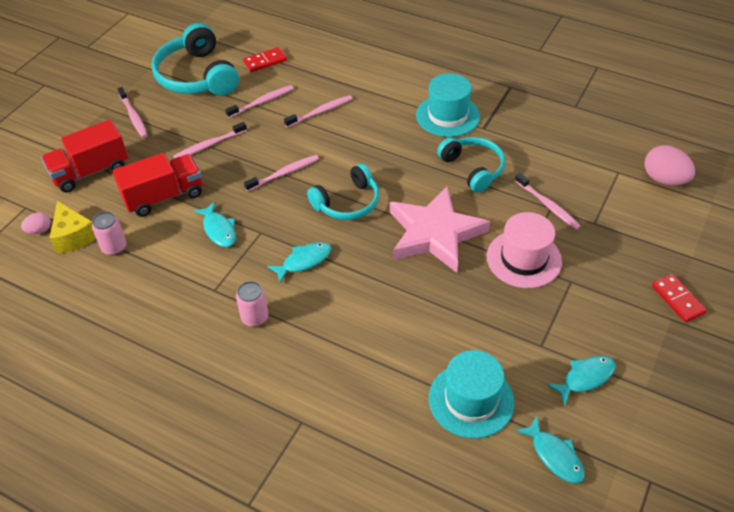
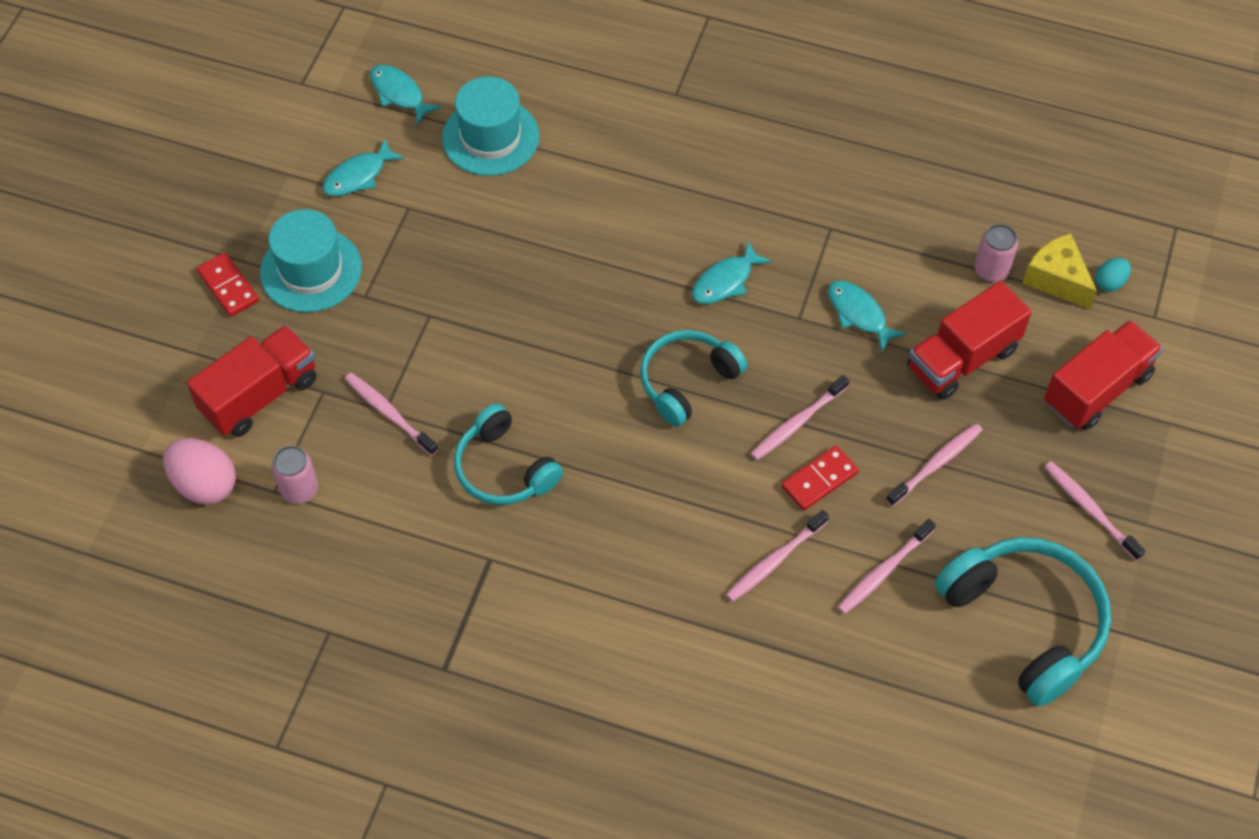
camera: 170 degrees right, 10 degrees up
pink egg [21,212,51,234] -> turquoise egg [1095,258,1131,292]
pink can [236,281,268,327] -> pink can moved to [272,446,318,504]
red domino [243,47,287,72] -> red domino moved to [781,445,859,511]
pink star [389,187,490,273] -> none
turquoise hat [416,73,480,137] -> turquoise hat moved to [260,209,362,312]
pink hat [487,212,562,288] -> none
none -> red truck [187,325,316,437]

